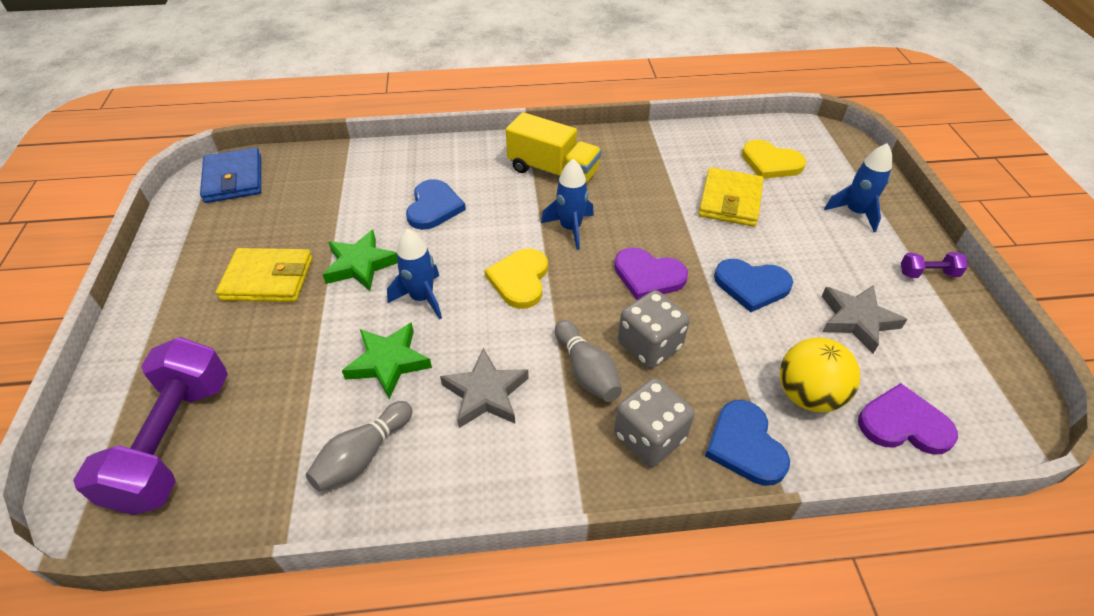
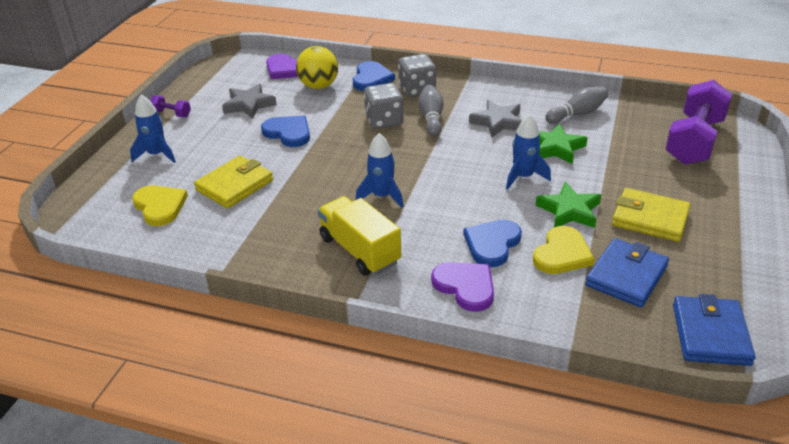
camera: 155 degrees left, 10 degrees down
yellow heart [484,248,548,309] -> yellow heart moved to [533,226,595,274]
purple heart [614,247,688,300] -> purple heart moved to [431,262,494,312]
none -> blue wallet [585,238,669,307]

